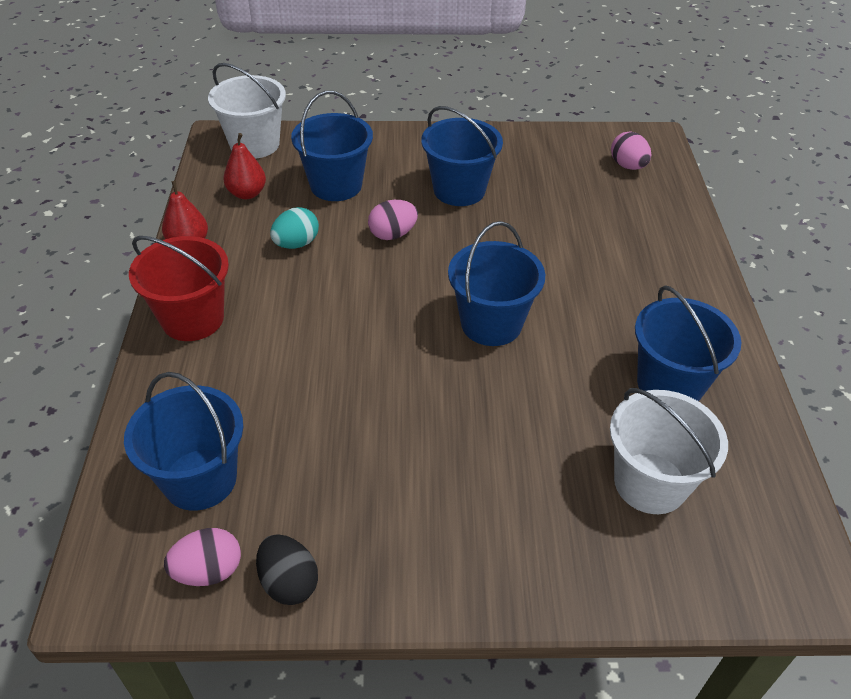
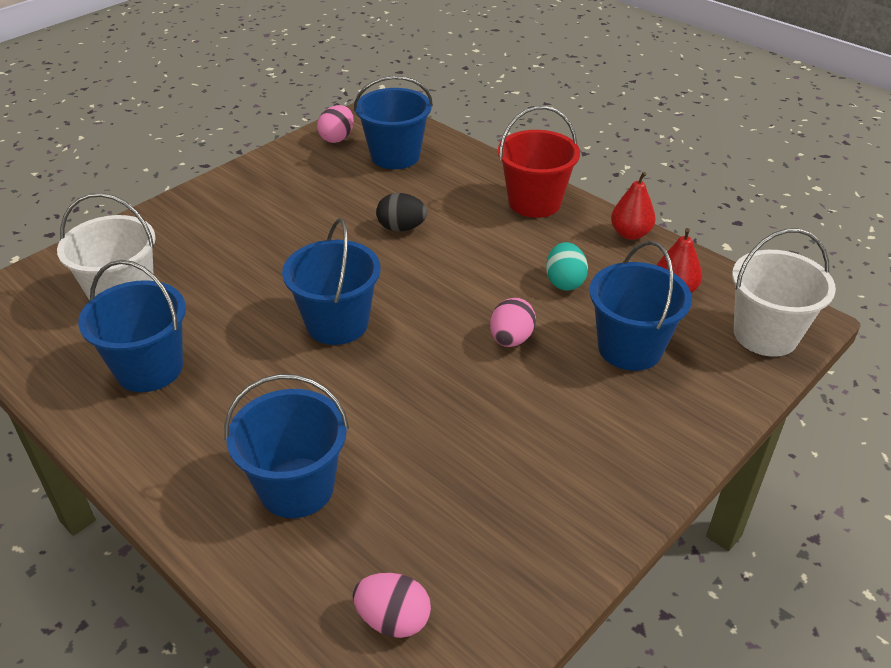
camera: 135 degrees right, 5 degrees down
black egg [256,534,318,605] -> black egg moved to [376,193,427,232]
blue bucket [421,106,503,206] -> blue bucket moved to [224,374,349,518]

